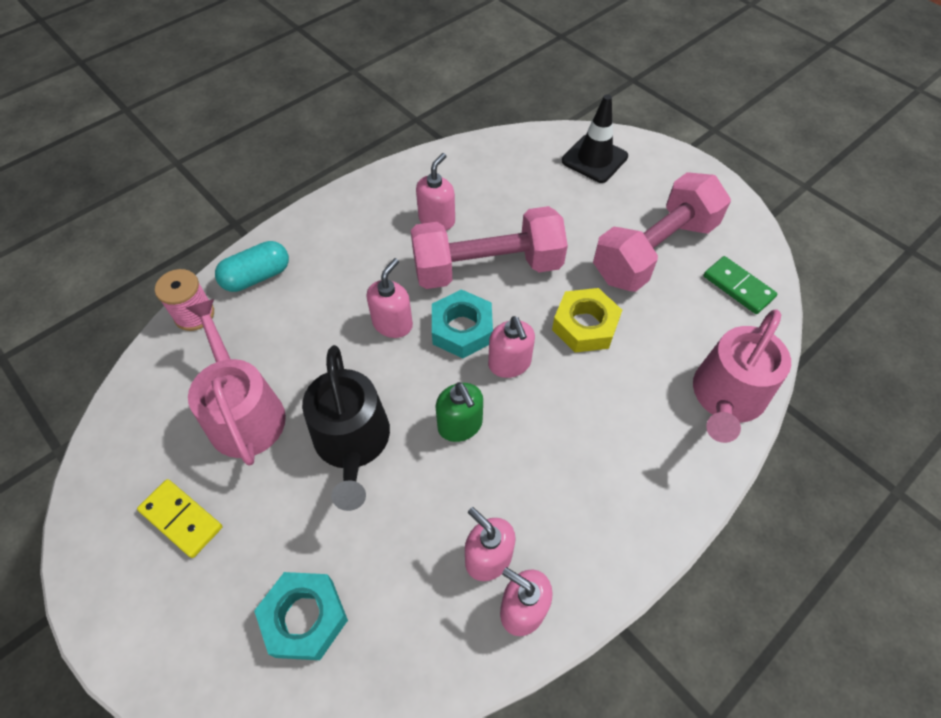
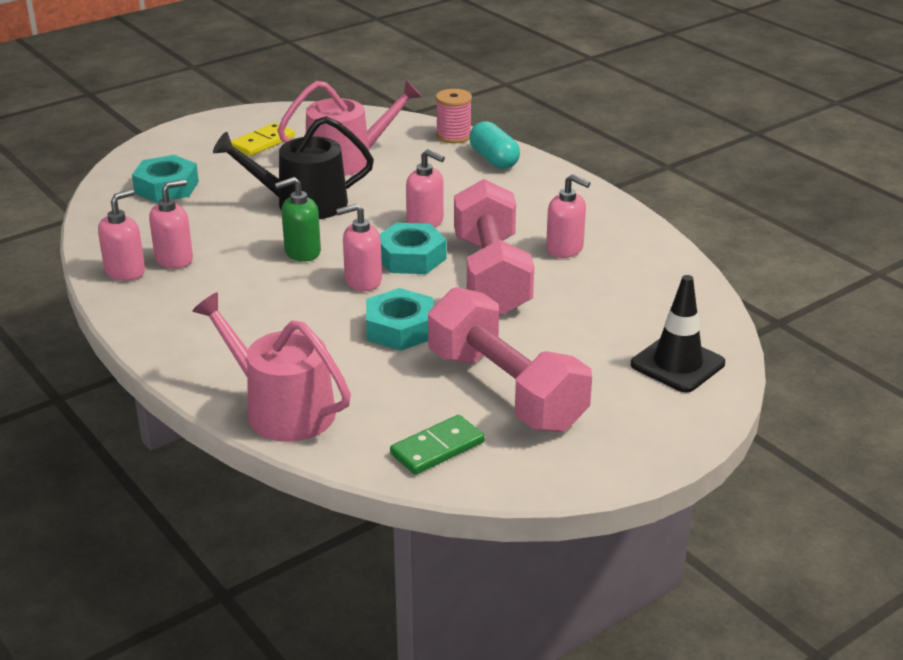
camera: 95 degrees right, 25 degrees down
yellow nut [552,288,622,352] -> turquoise nut [366,288,434,351]

